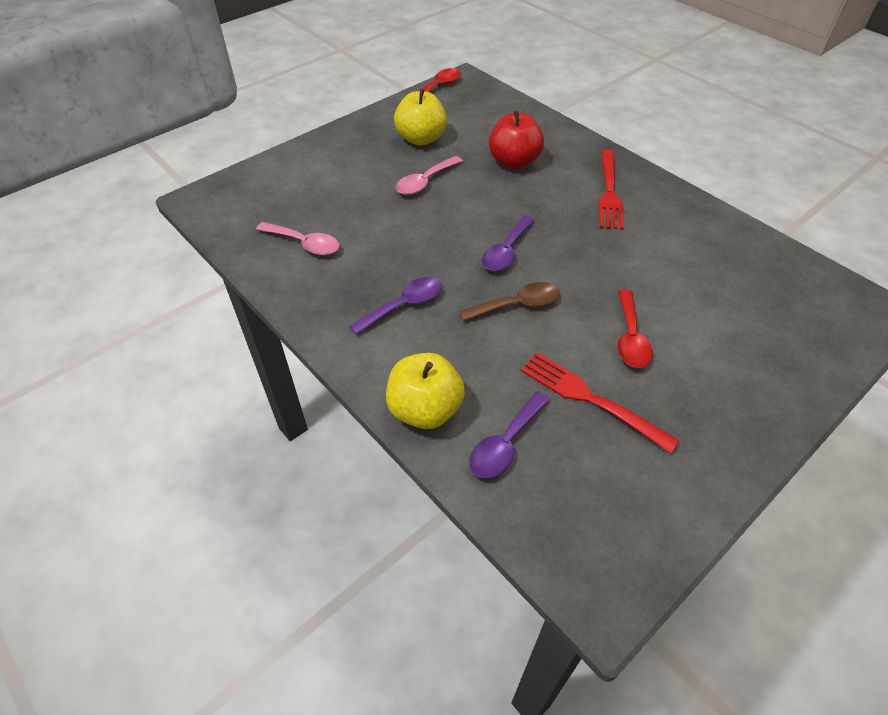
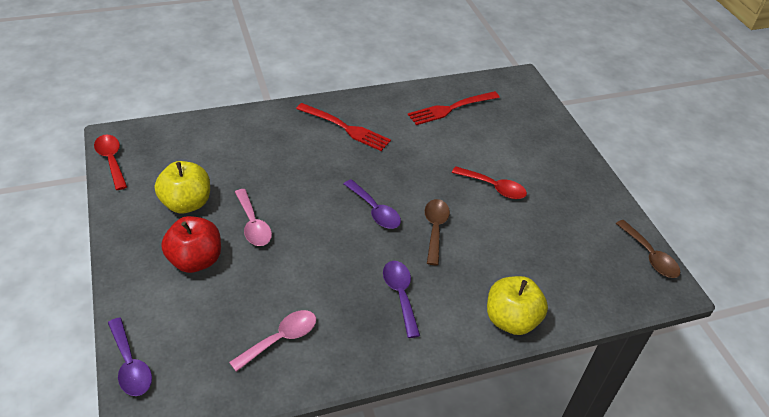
camera: 70 degrees left, 5 degrees down
purple spoon [470,391,550,478] -> purple spoon moved to [108,317,152,396]
red apple [489,111,544,169] -> red apple moved to [161,216,221,273]
red fork [521,352,679,454] -> red fork moved to [408,91,500,125]
none -> brown spoon [616,220,681,278]

